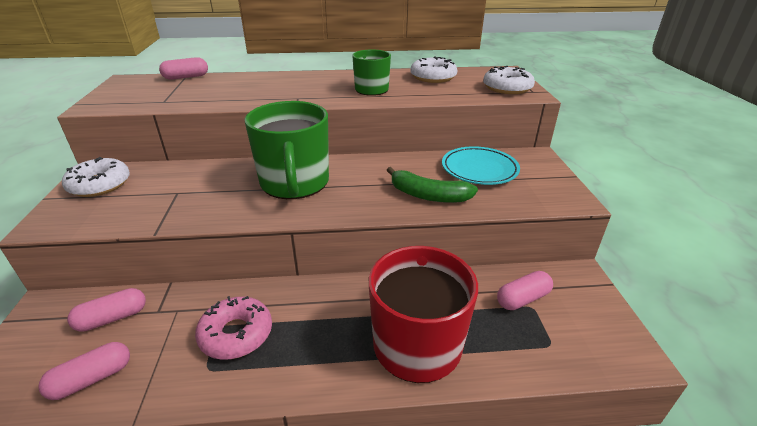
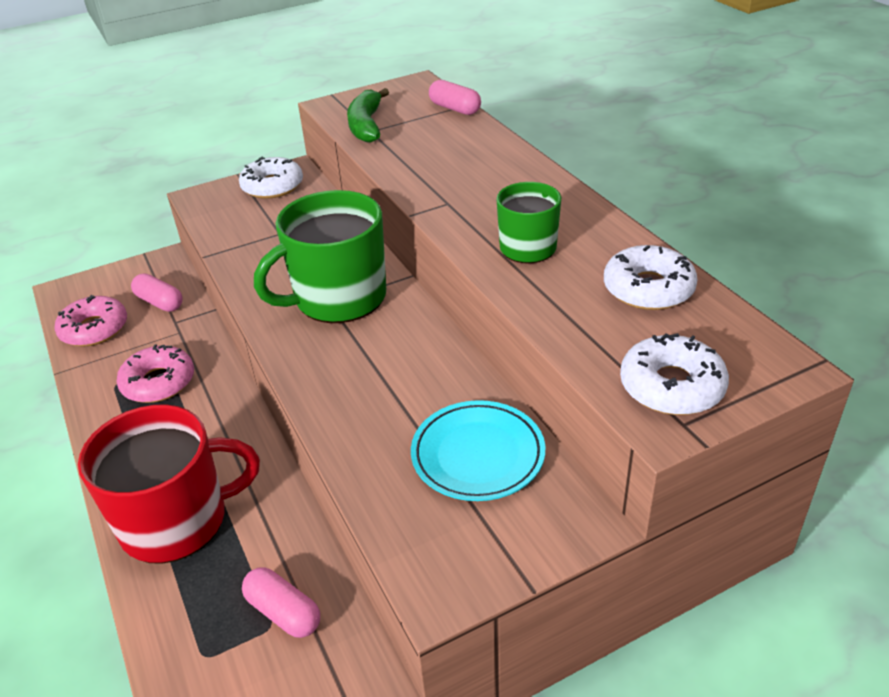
camera: 70 degrees right, 5 degrees up
pink capsule [38,342,130,400] -> pink donut [54,295,127,346]
green banana [387,167,478,203] -> green banana moved to [347,88,389,143]

